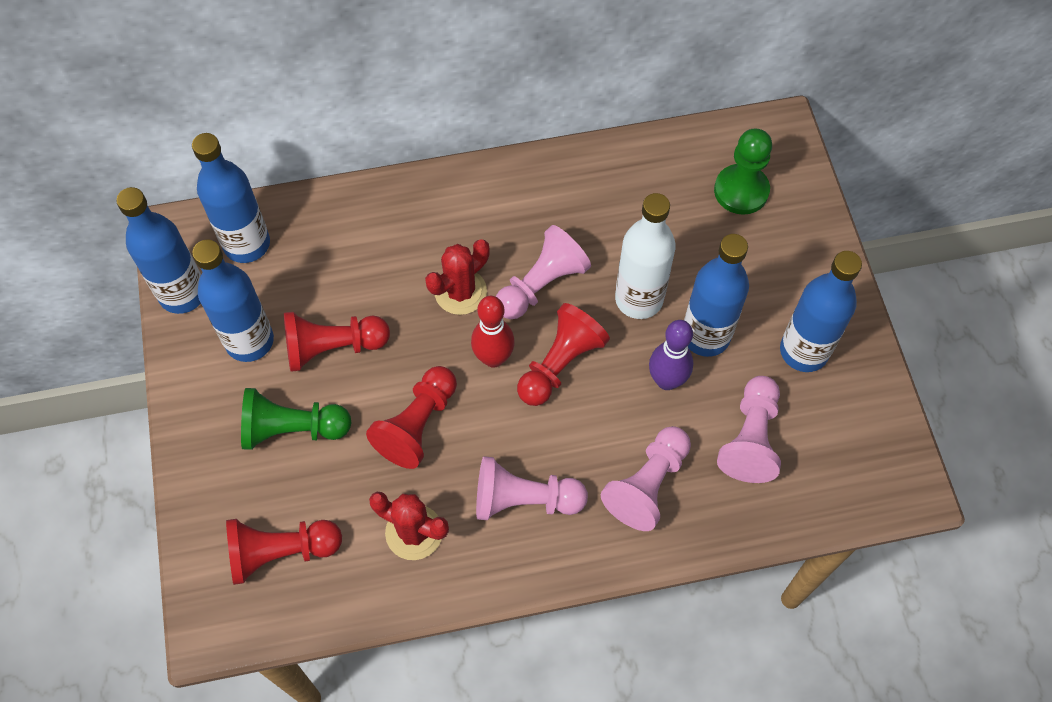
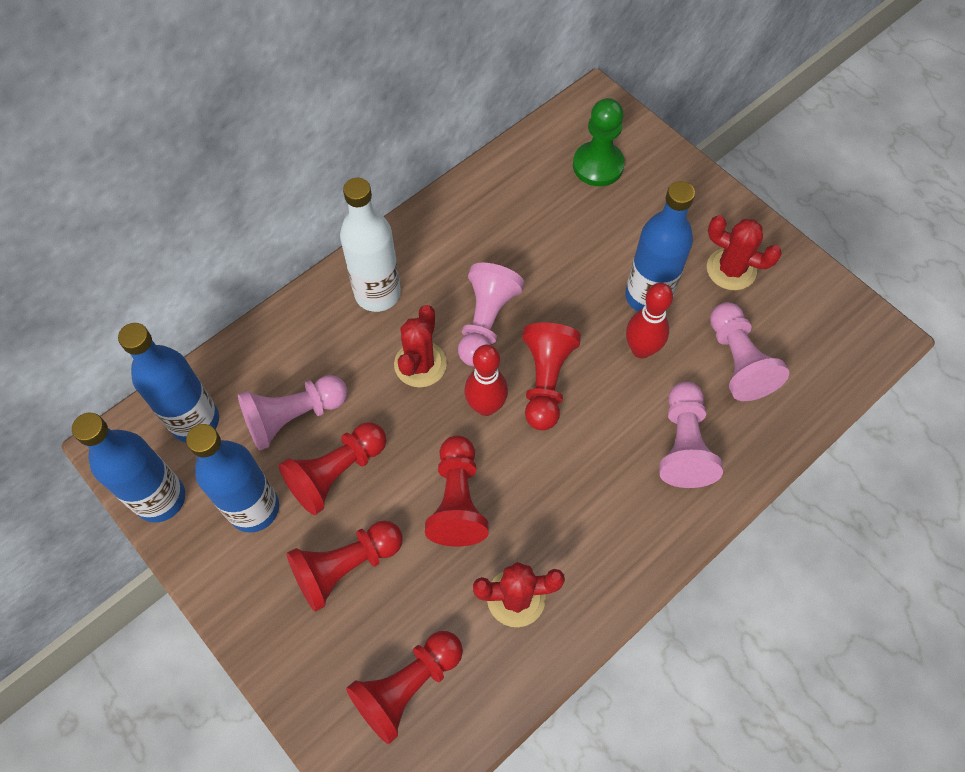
camera: 30 degrees left, 0 degrees up
green pawn [241,388,352,450] -> red pawn [286,520,403,612]
pink pawn [476,456,588,520] -> pink pawn moved to [238,375,348,451]
white bottle [615,193,676,319] -> white bottle moved to [340,178,401,312]
purple bowling pin [649,320,693,390] -> red bowling pin [626,283,673,358]
blue bottle [780,251,862,372] -> red cactus [707,215,782,290]

